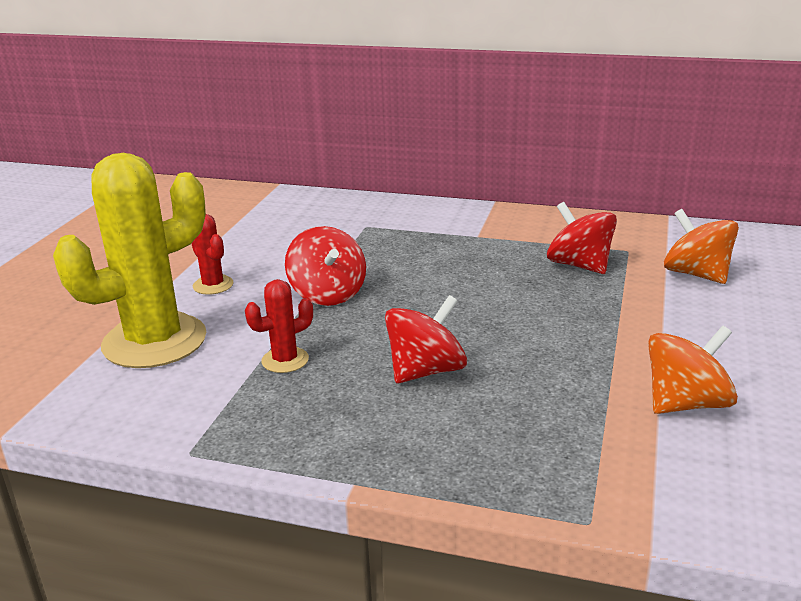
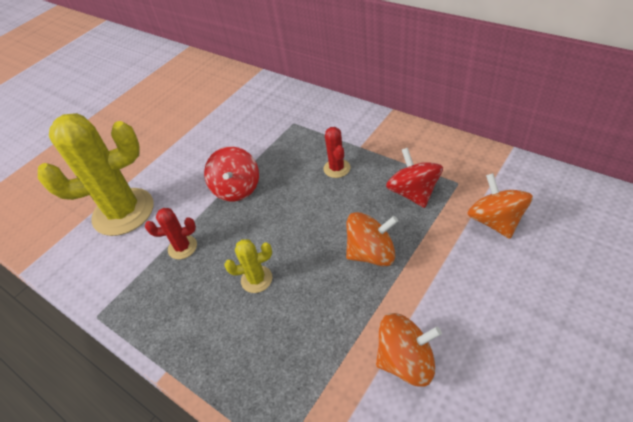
camera: 25 degrees right, 20 degrees up
red cactus [191,214,234,295] -> red cactus moved to [323,127,350,178]
red spinning top [385,295,467,383] -> yellow cactus [224,239,273,293]
none -> orange spinning top [346,212,398,266]

